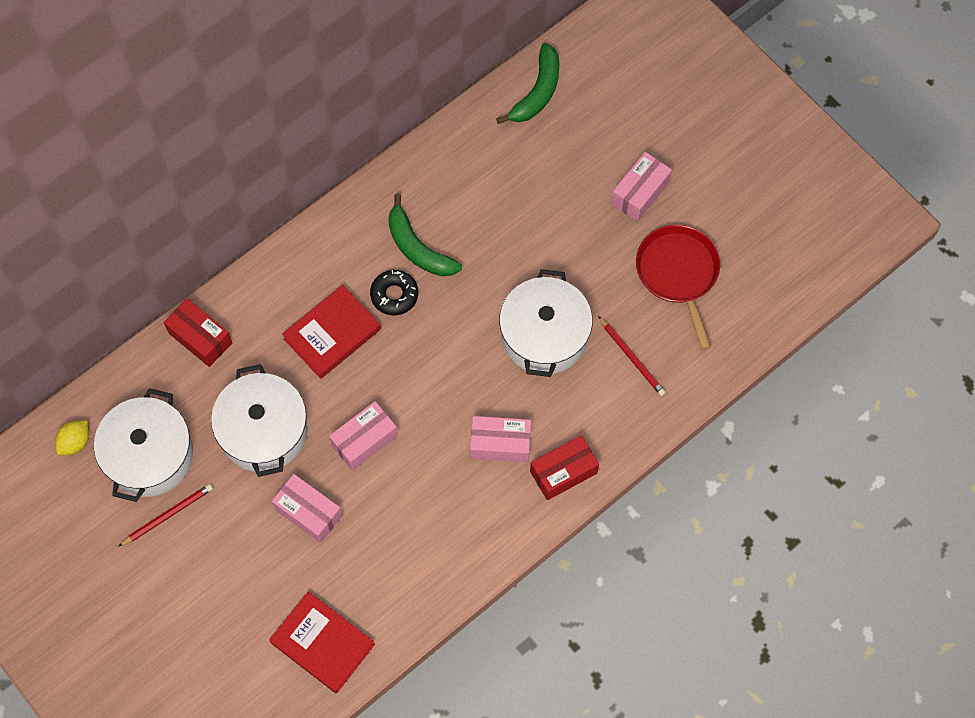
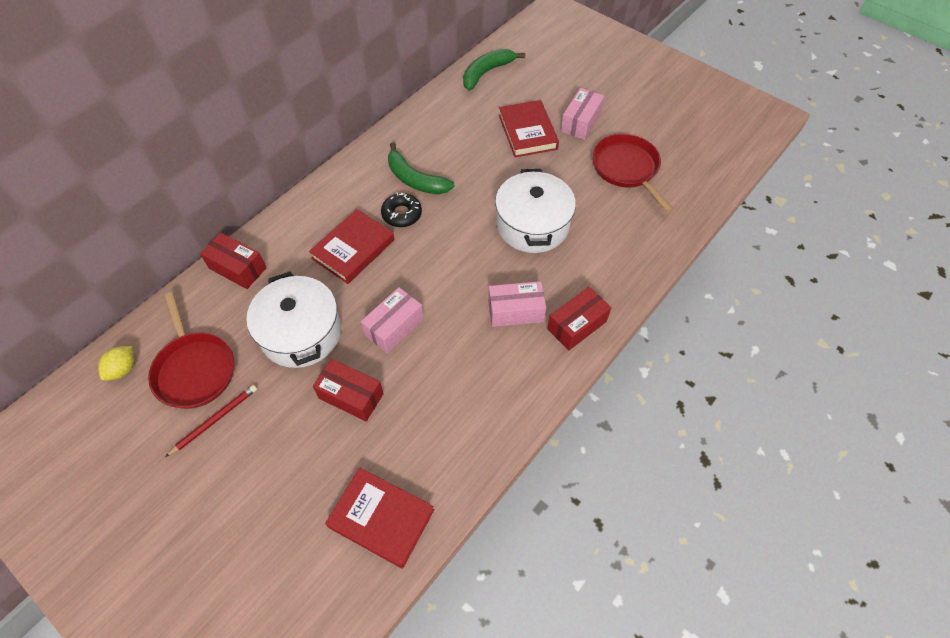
camera: 10 degrees left, 10 degrees down
white pot [94,388,193,502] -> red pan [148,292,234,409]
pink box [272,474,342,543] -> red box [313,359,384,421]
green banana [496,43,559,124] -> green banana turned 150 degrees counterclockwise [463,49,525,91]
red pencil [598,316,666,396] -> none
none -> red book [499,100,559,157]

